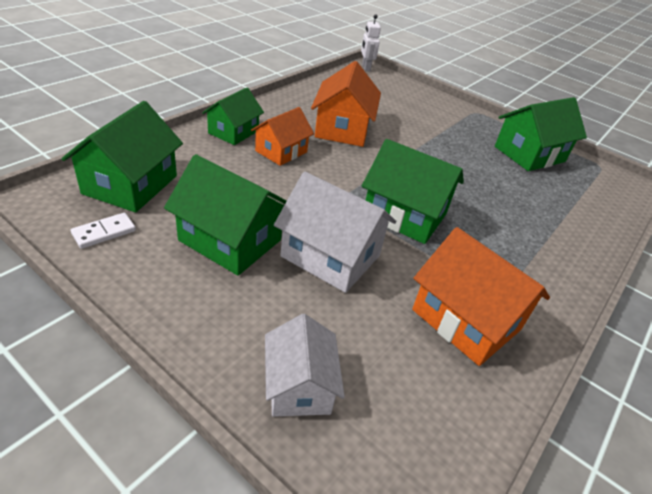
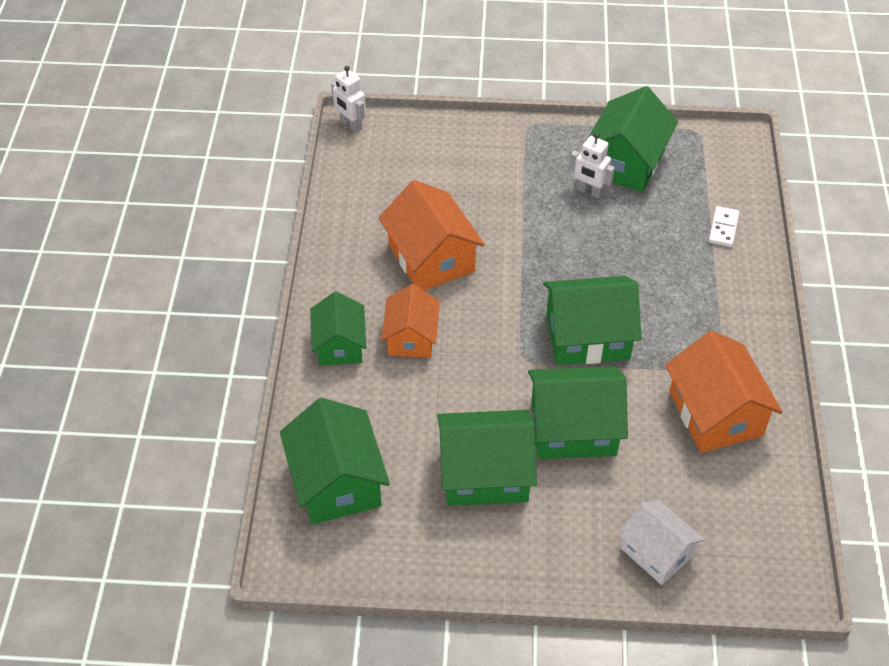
camera: 30 degrees left, 10 degrees up
white domino [71,213,136,249] -> white domino moved to [709,206,740,247]
white house [274,172,396,293] -> green house [528,366,628,459]
orange house [412,227,550,366] -> orange house turned 60 degrees clockwise [665,331,783,453]
none -> white robot [569,133,615,199]

